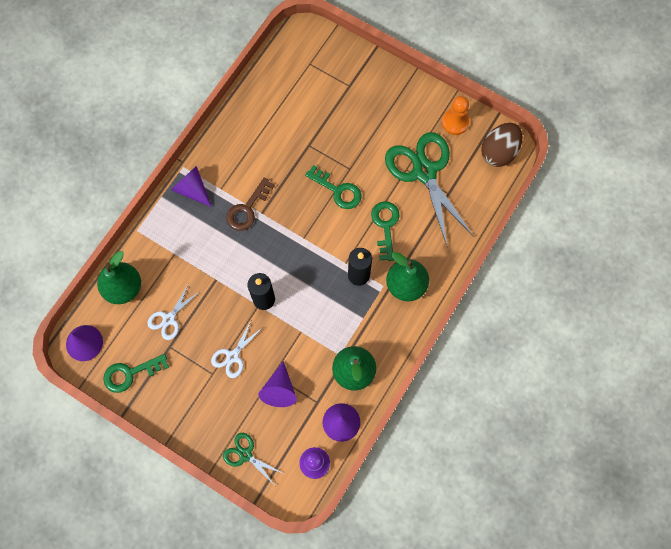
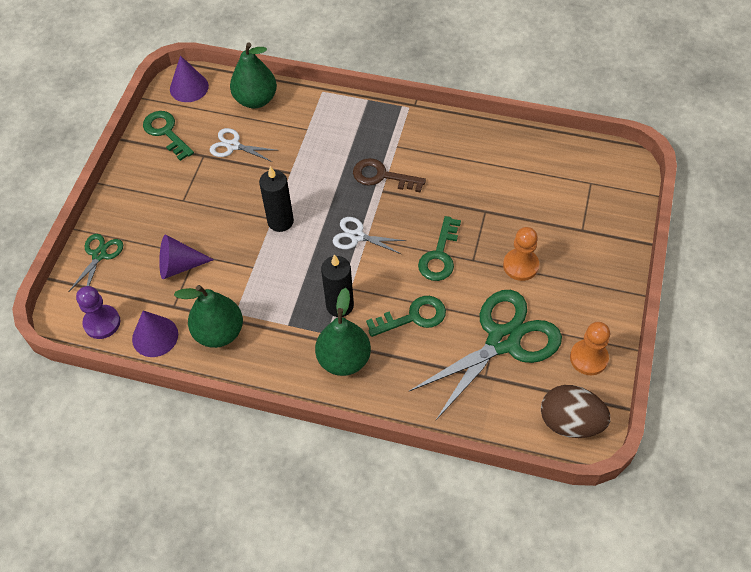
camera: 75 degrees right, 15 degrees down
purple cone [171,166,212,207] -> none
white scissors [211,319,262,378] -> white scissors moved to [332,217,407,254]
none -> orange pawn [503,227,539,281]

